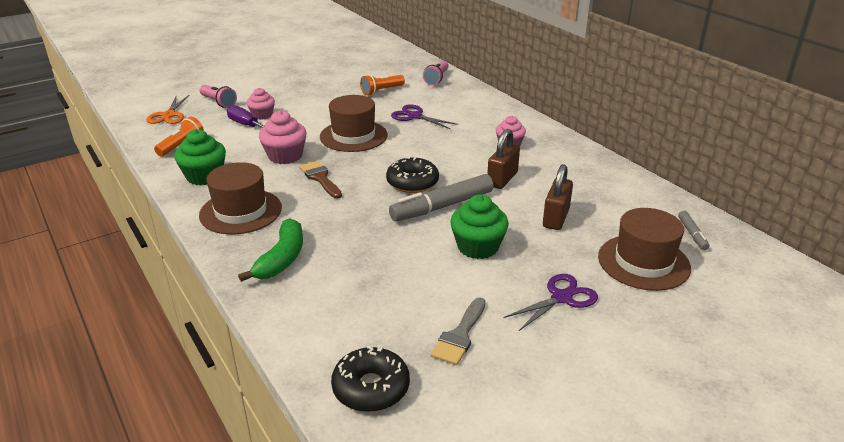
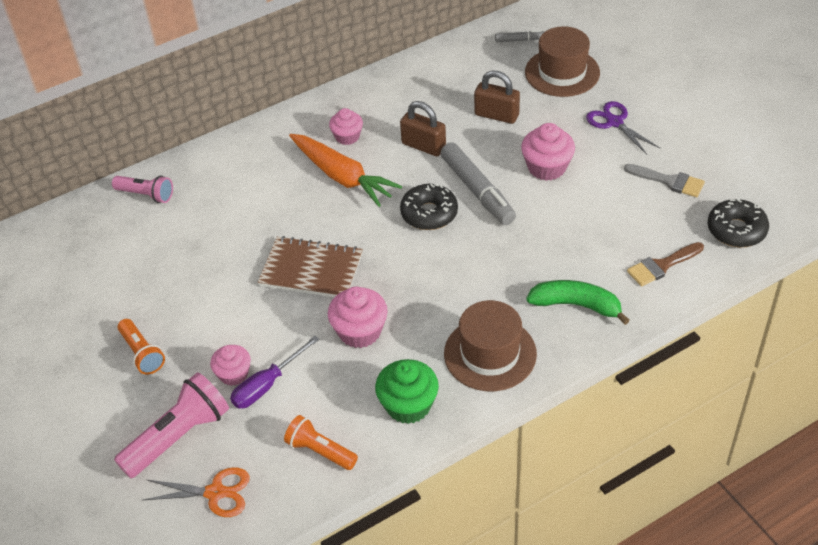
camera: 85 degrees left, 15 degrees up
pink flashlight [200,85,237,108] -> pink flashlight [114,372,229,478], size x1.62
brown brush [299,161,342,199] -> brown brush moved to [627,242,704,287]
brown hat [320,95,388,152] -> brown notebook [258,236,363,297]
orange flashlight [360,74,405,95] -> orange flashlight moved to [118,319,165,375]
purple scissors [391,104,458,129] -> none
green cupcake [450,194,509,259] -> pink cupcake [521,123,575,181]
none -> orange carrot [289,134,402,207]

